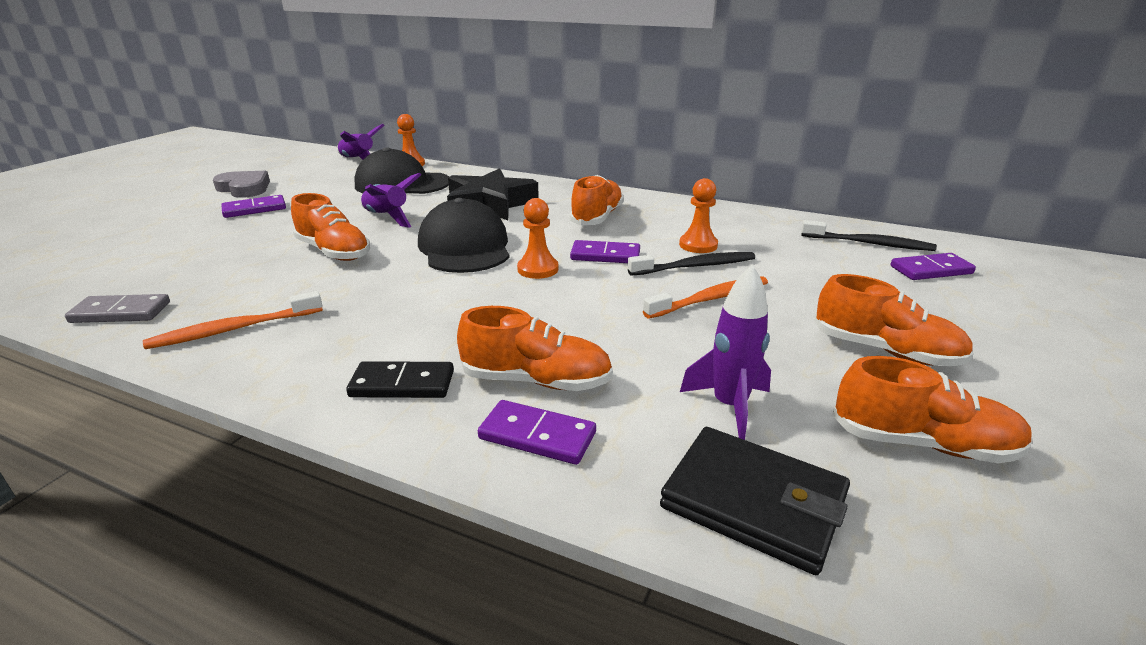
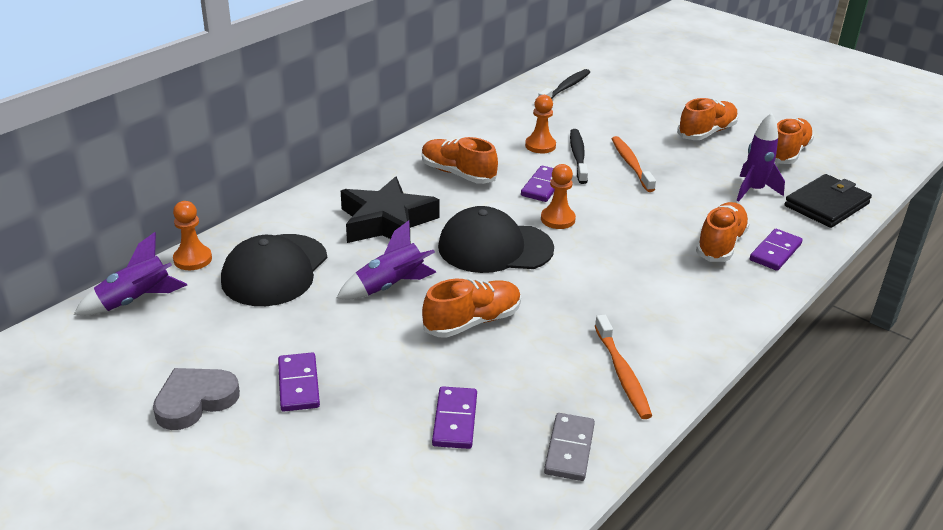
camera: 75 degrees left, 5 degrees up
black domino [346,361,454,398] -> none
purple domino [891,253,976,280] -> purple domino moved to [432,386,477,449]

